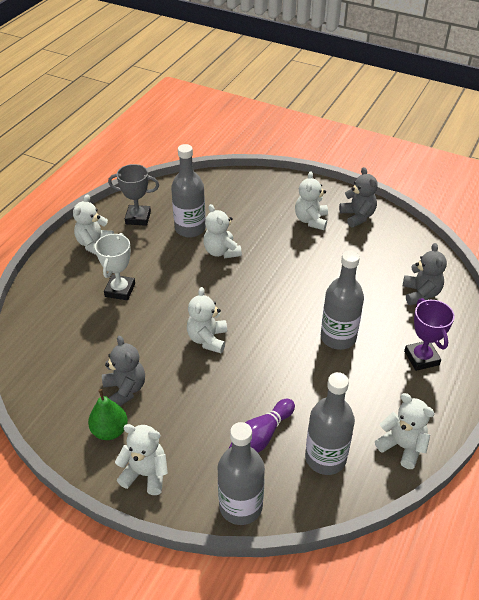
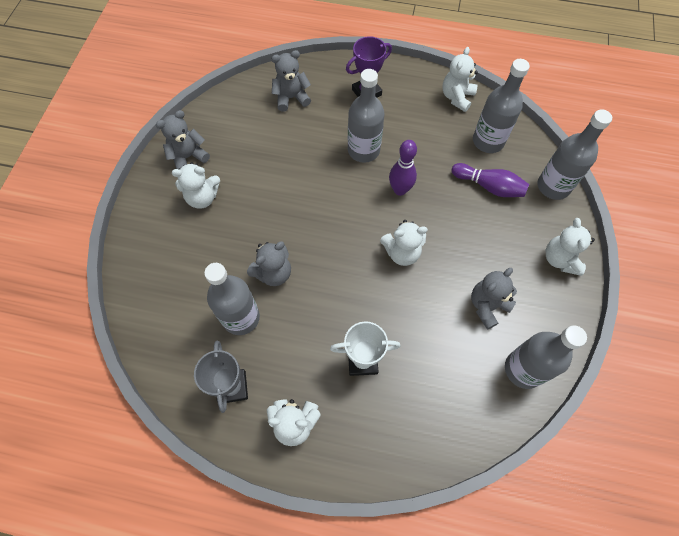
camera: 105 degrees left, 20 degrees up
green pear [88,389,128,440] -> none
white teddy bear [203,204,242,258] -> grey teddy bear [247,241,291,286]
none -> purple bowling pin [389,140,417,196]
none -> grey bottle [505,325,587,389]

